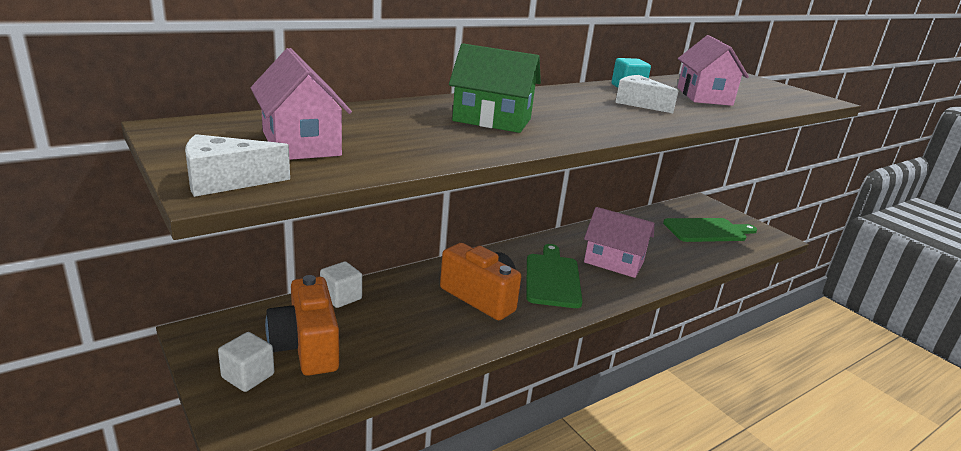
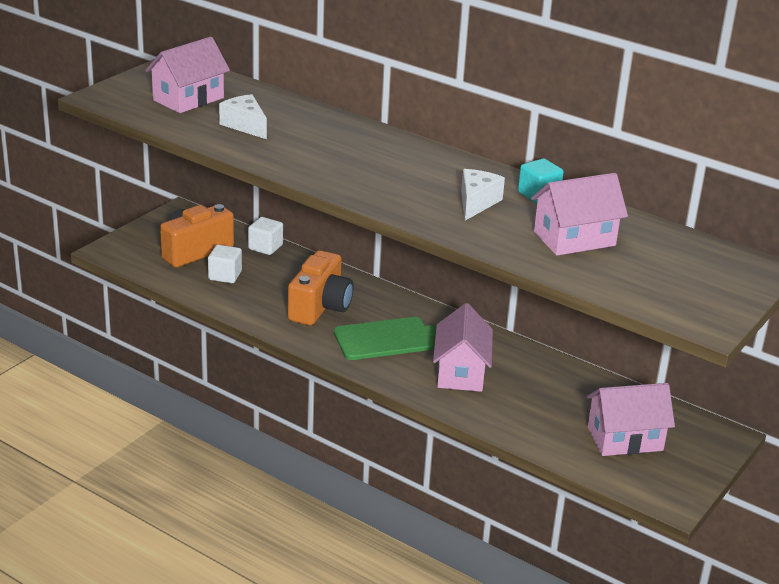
camera: 70 degrees right, 5 degrees up
white cheese [185,134,290,197] -> white cheese moved to [219,94,267,139]
white cube [218,332,274,392] -> white cube moved to [208,245,242,283]
green house [449,43,541,133] -> none
green cutting board [663,218,757,242] -> pink house [586,383,675,456]

